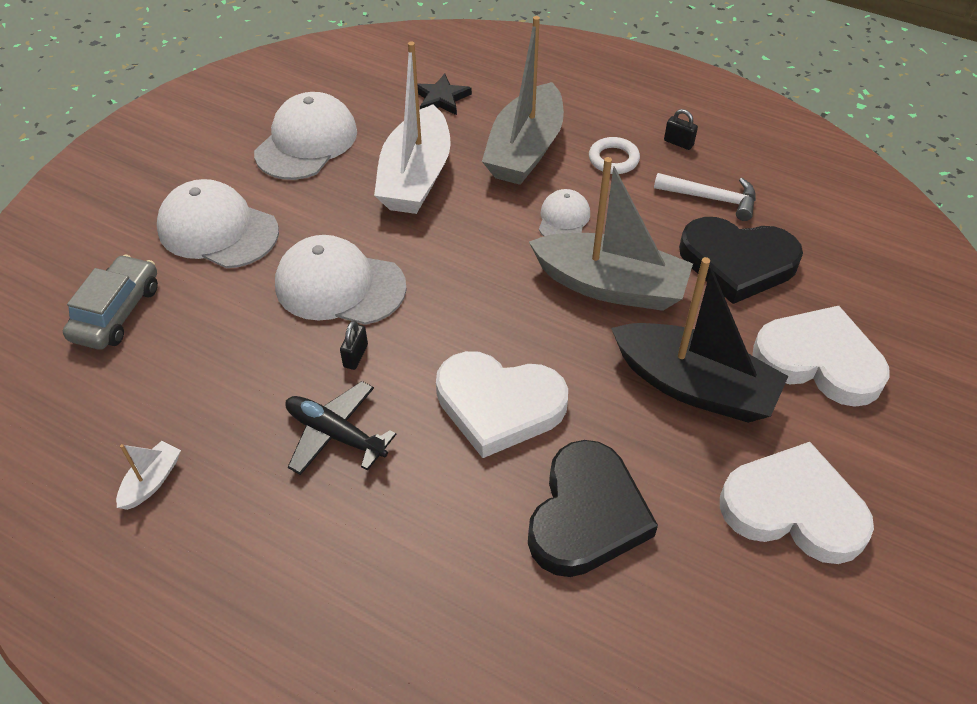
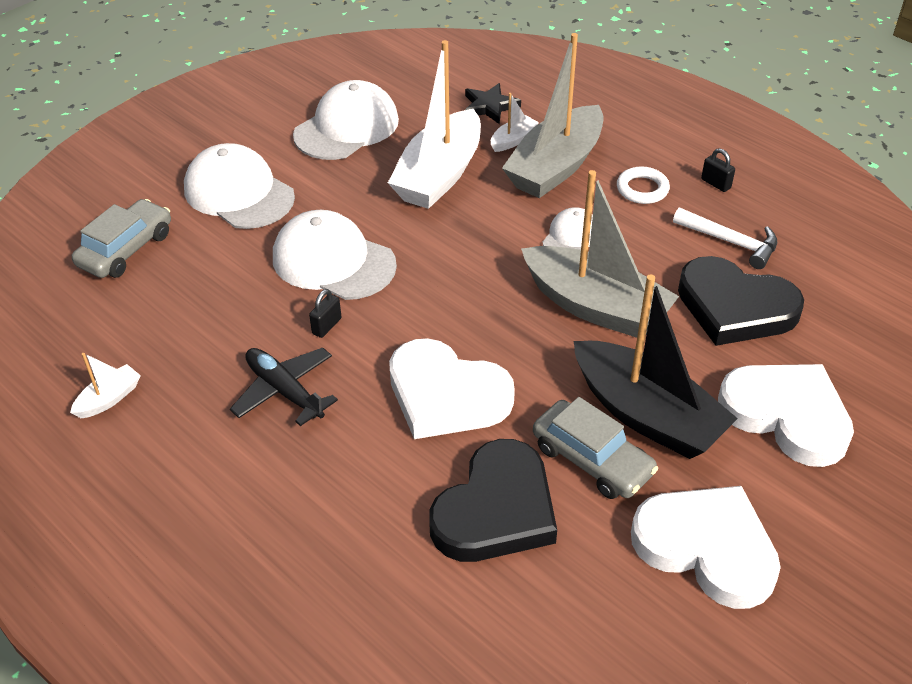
camera: 15 degrees right, 5 degrees down
none -> white boat [491,93,539,152]
none -> grey car [533,397,658,499]

